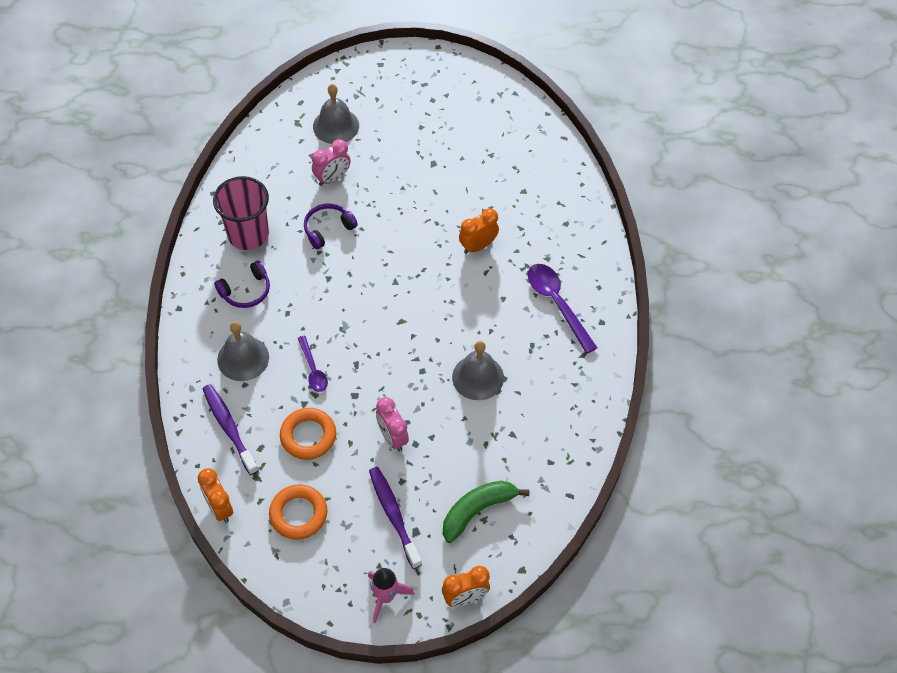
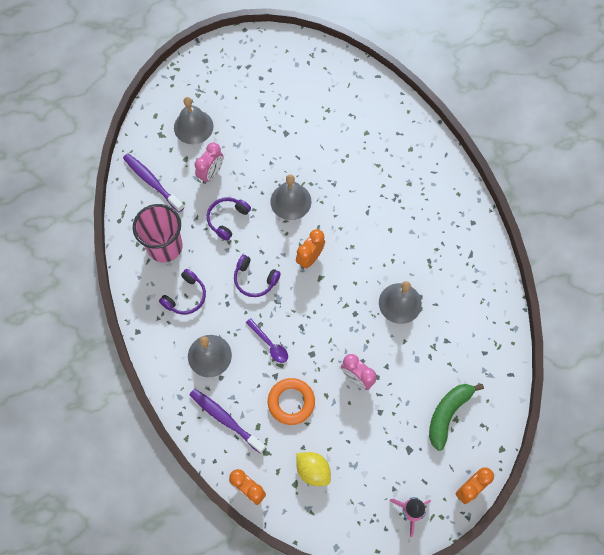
camera: 20 degrees left, 10 degrees up
orange ring [269,484,327,540] -> yellow lemon [296,452,331,486]
purple toothbrush [369,467,422,569] -> purple toothbrush moved to [123,154,184,212]
orange clock [459,208,499,254] -> orange clock moved to [296,229,325,269]
purple spoon [528,264,597,354] -> none
none -> purple headphones [234,255,281,297]
none -> grey bell [270,174,311,220]

